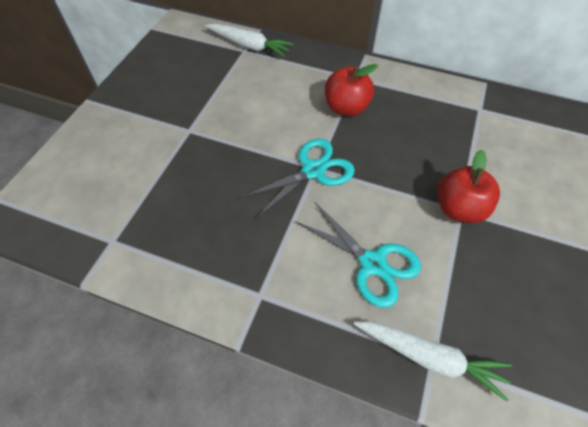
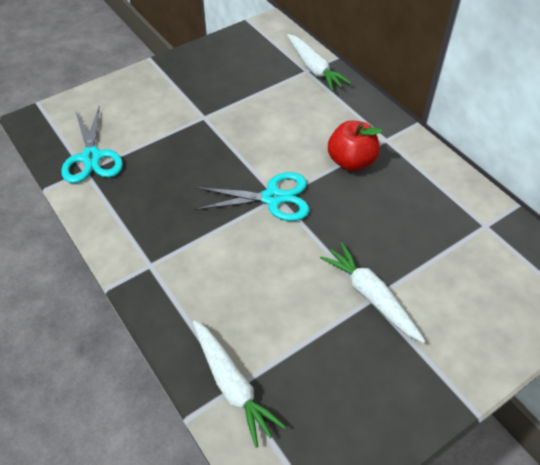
camera: 35 degrees right, 5 degrees down
turquoise scissors [296,202,421,308] -> turquoise scissors moved to [61,106,123,183]
red apple [437,150,500,223] -> white carrot [320,242,425,343]

